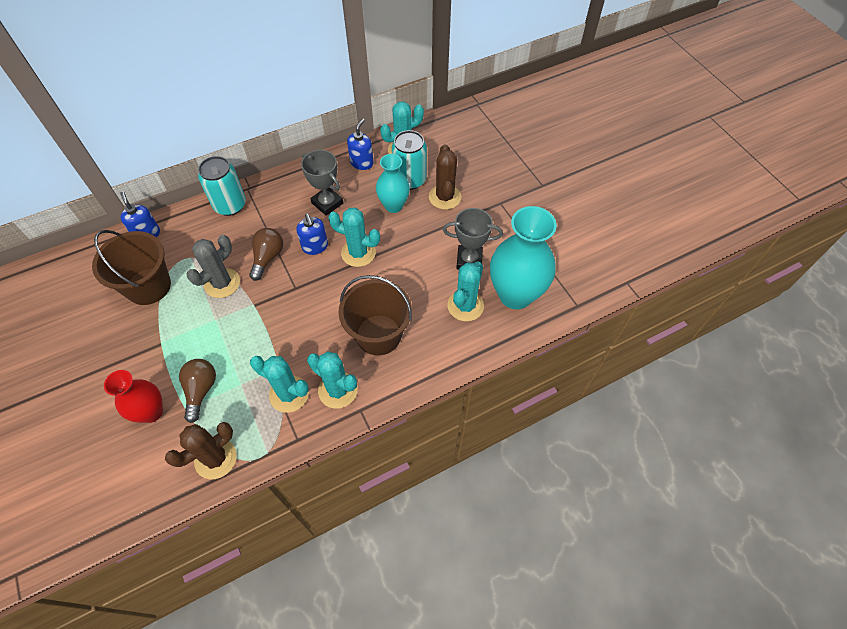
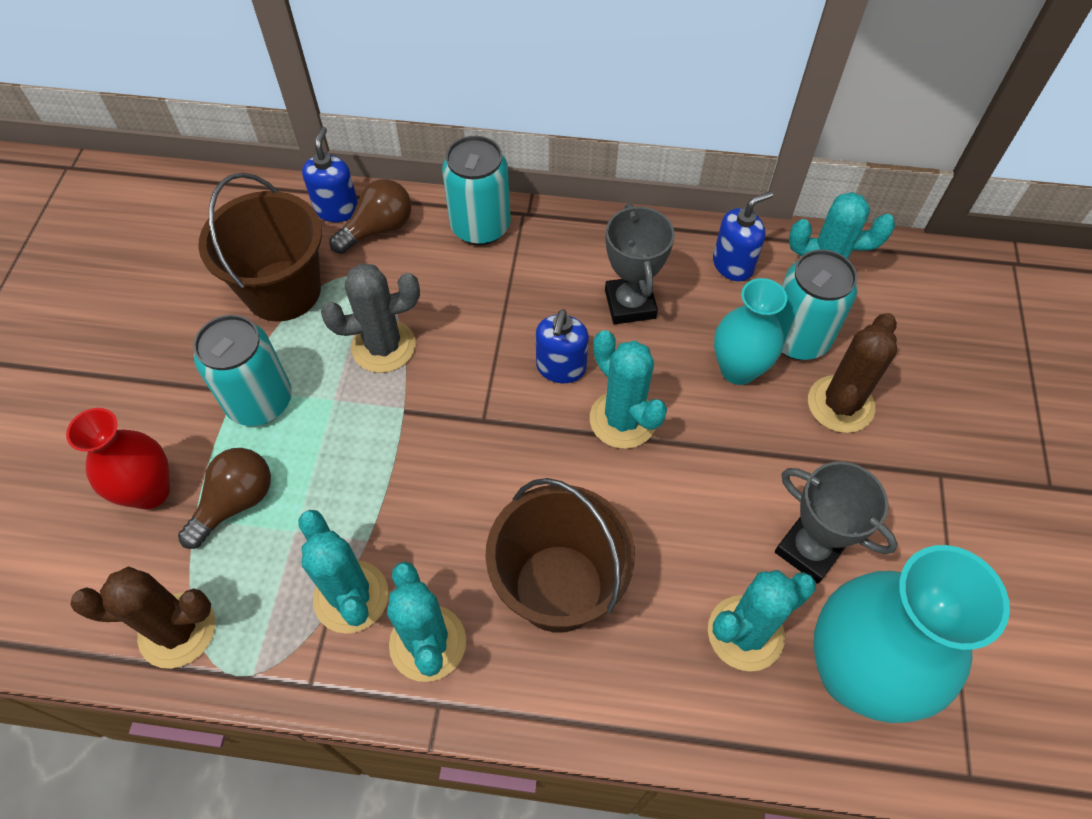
camera: 35 degrees right, 0 degrees up
brown light bulb [249,228,283,281] -> brown light bulb moved to [329,179,411,254]
none -> turquoise can [193,315,292,426]

